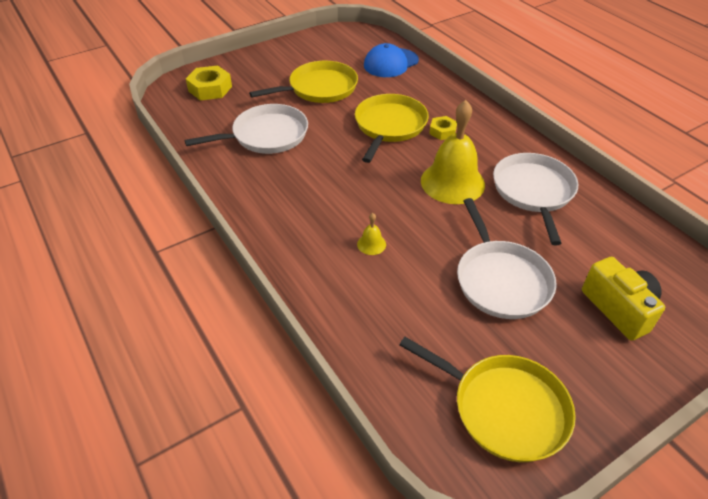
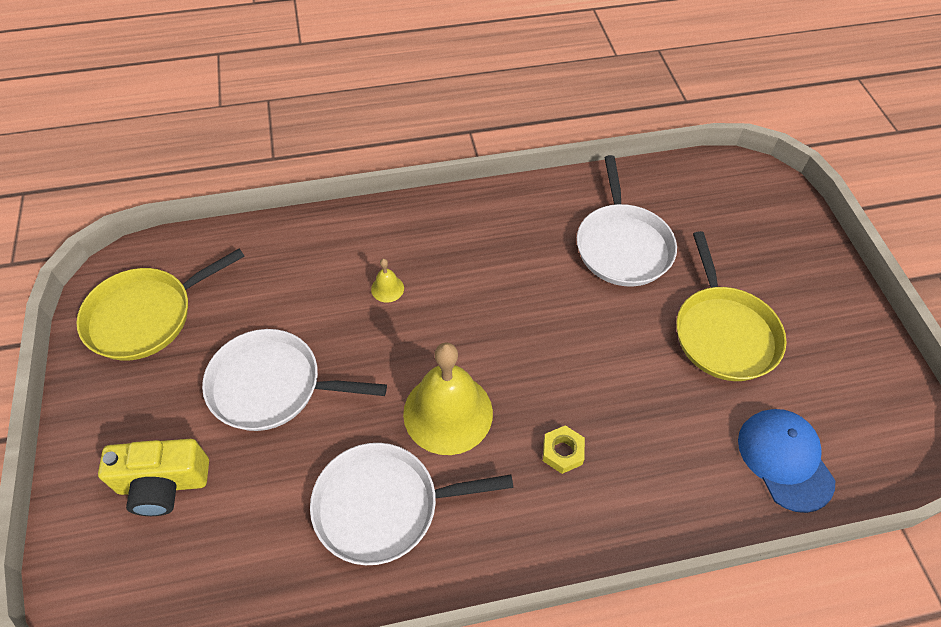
camera: 110 degrees right, 10 degrees up
yellow nut [186,66,232,100] -> none
yellow pan [355,94,429,163] -> none
white pan [493,153,578,245] -> white pan turned 150 degrees clockwise [310,443,514,565]

